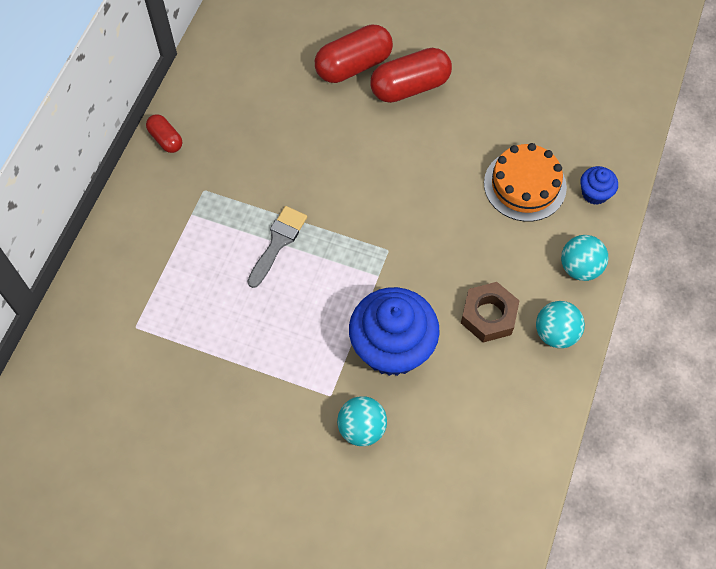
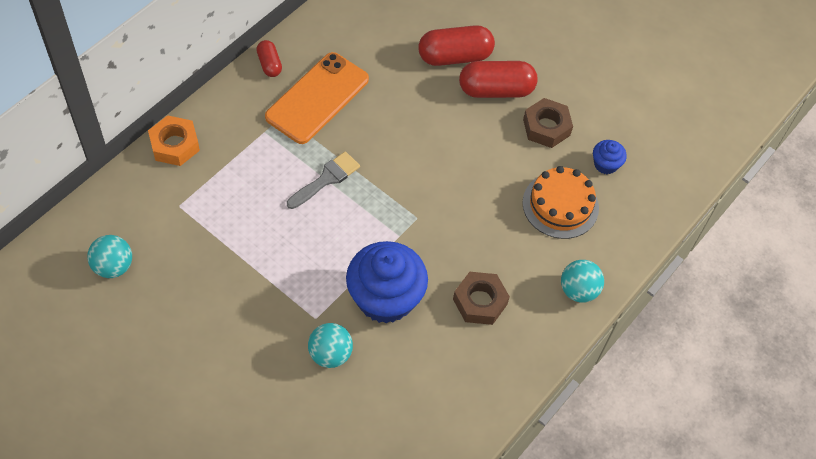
camera: 15 degrees right, 5 degrees down
turquoise ball [536,301,585,348] -> turquoise ball moved to [87,235,132,278]
blue cupcake [580,166,618,205] -> blue cupcake moved to [593,140,627,174]
none -> orange nut [148,115,200,166]
none -> orange phone [265,52,369,144]
none -> brown nut [523,98,573,148]

